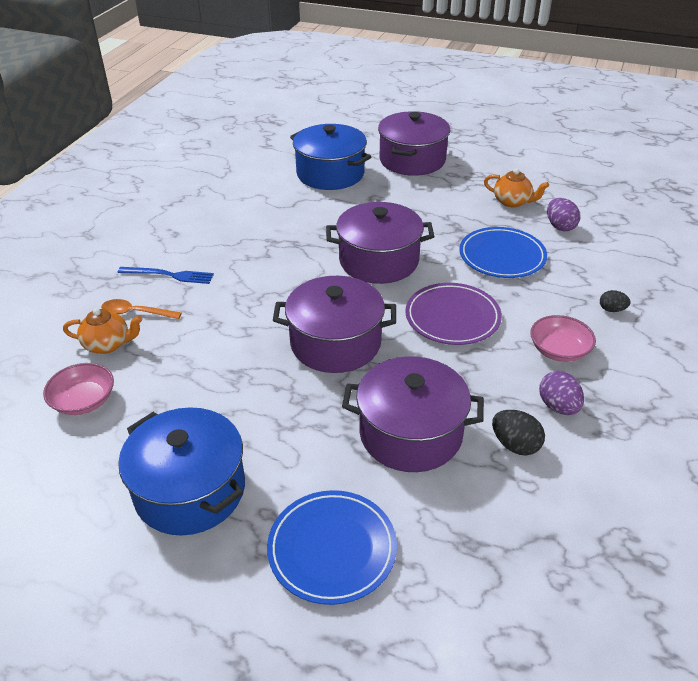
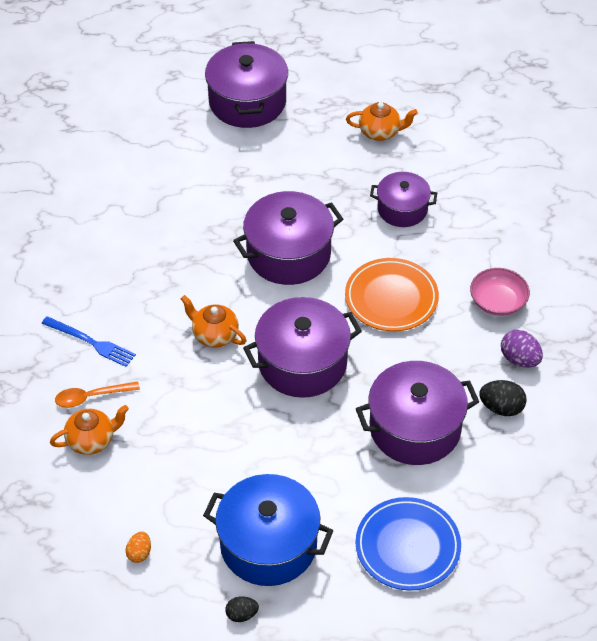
camera: 25 degrees left, 10 degrees up
pink bowl [43,363,114,415] -> none
blue fork [118,267,214,284] -> blue fork turned 45 degrees clockwise [42,316,136,367]
blue pot [290,124,371,190] -> none
purple plate [405,283,502,345] -> orange plate [345,258,439,331]
blue plate [459,227,547,278] -> purple pot [370,172,437,227]
purple egg [547,198,580,231] -> none
black egg [600,290,631,312] -> black egg moved to [225,596,259,622]
none -> orange egg [126,532,151,563]
none -> orange teapot [181,295,246,348]

